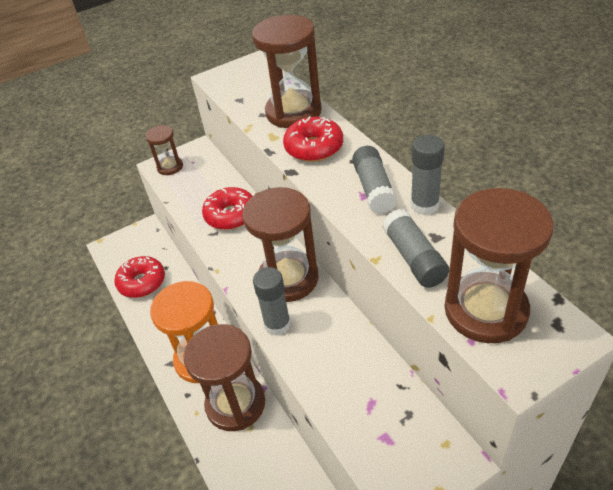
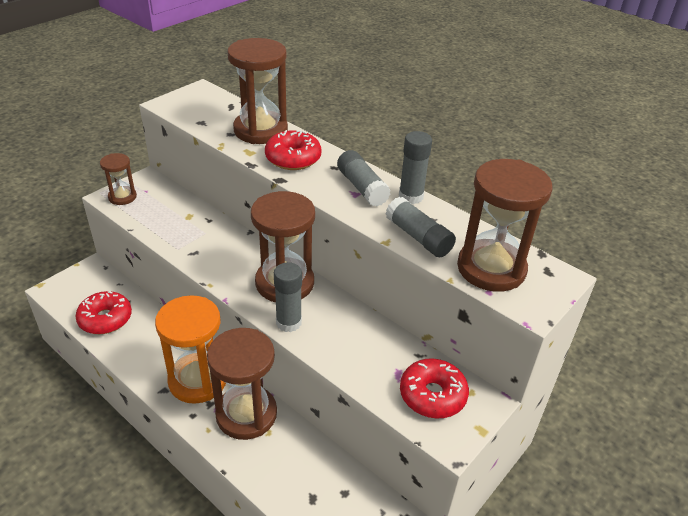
camera: 25 degrees left, 5 degrees down
red donut [202,187,253,230] -> red donut moved to [400,358,469,418]

